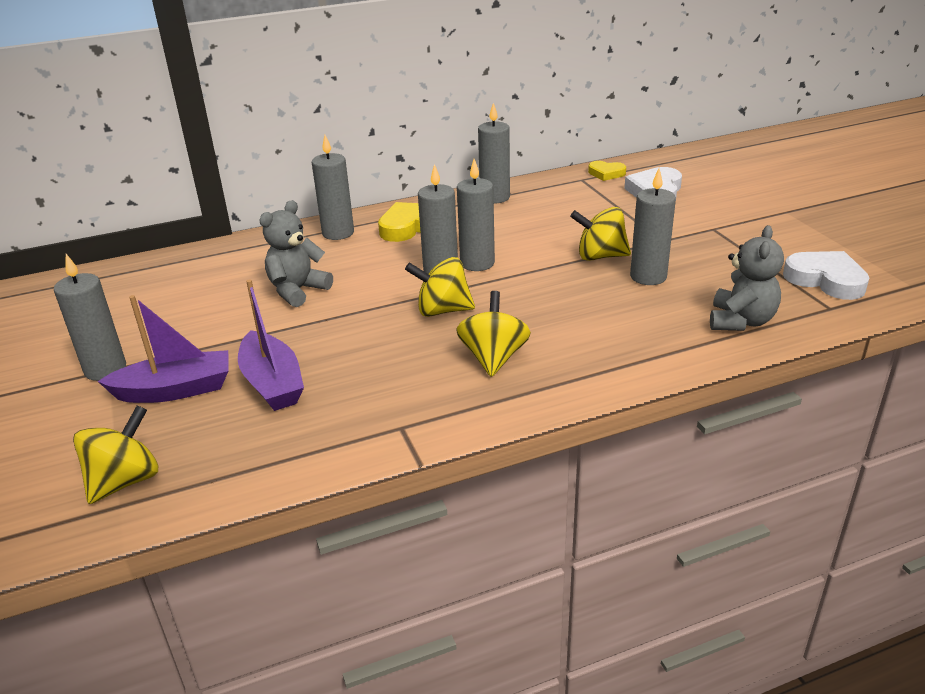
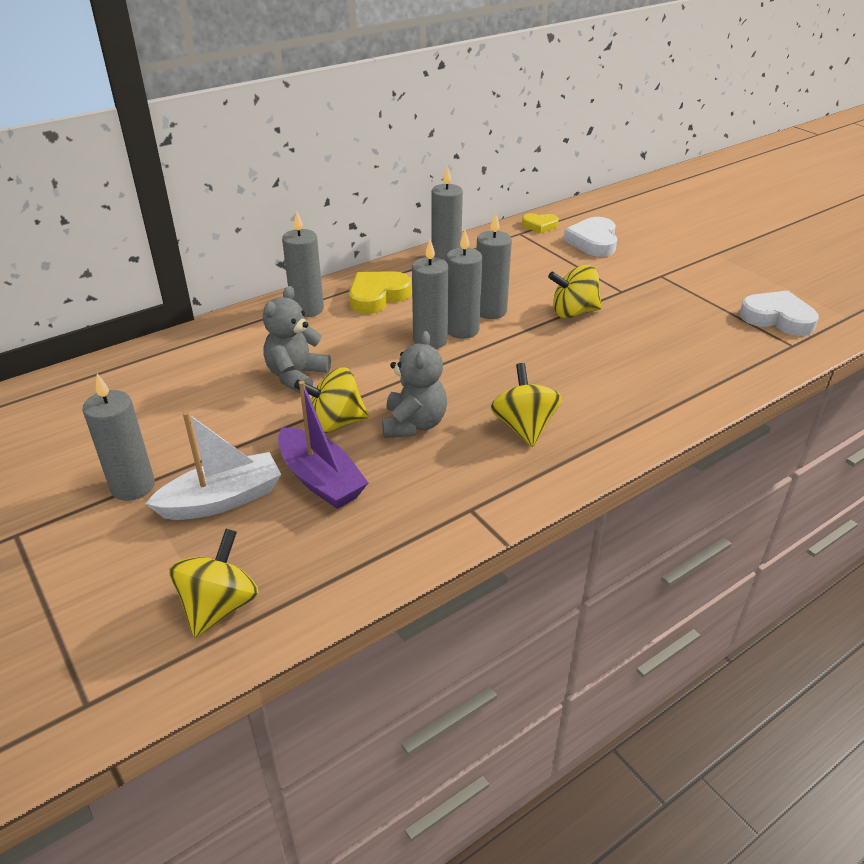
camera: 15 degrees left, 5 degrees up
purple boat [98,295,229,403] -> white boat [145,411,281,520]
yellow spinning top [405,257,475,317] -> yellow spinning top moved to [294,368,369,433]
grey candle [630,169,676,285] -> grey candle moved to [477,213,512,319]
grey teddy bear [710,225,784,331] -> grey teddy bear moved to [382,331,447,438]

